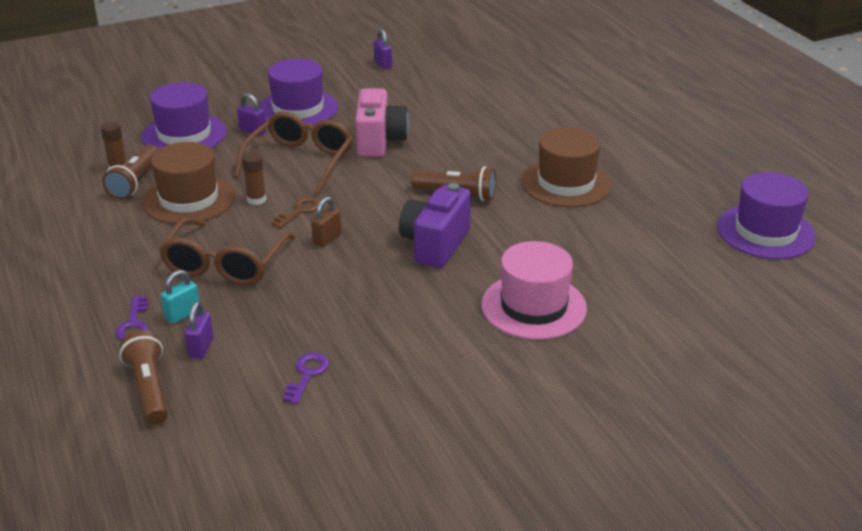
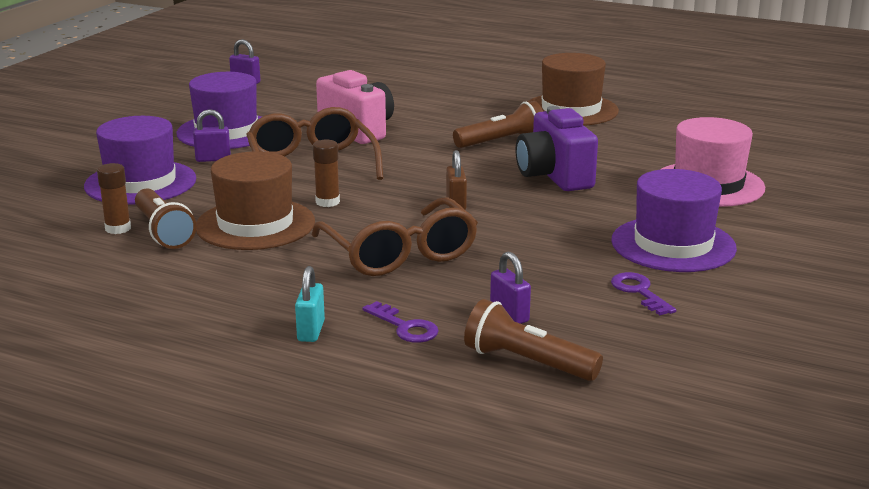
camera: 40 degrees left, 10 degrees down
turquoise padlock [161,270,199,324] -> turquoise padlock moved to [295,266,325,342]
brown key [271,196,320,229] -> none
purple hat [717,172,816,259] -> purple hat moved to [611,169,737,272]

